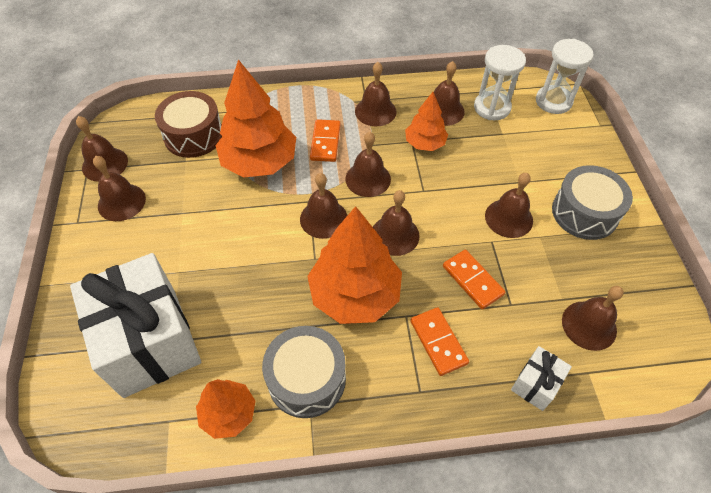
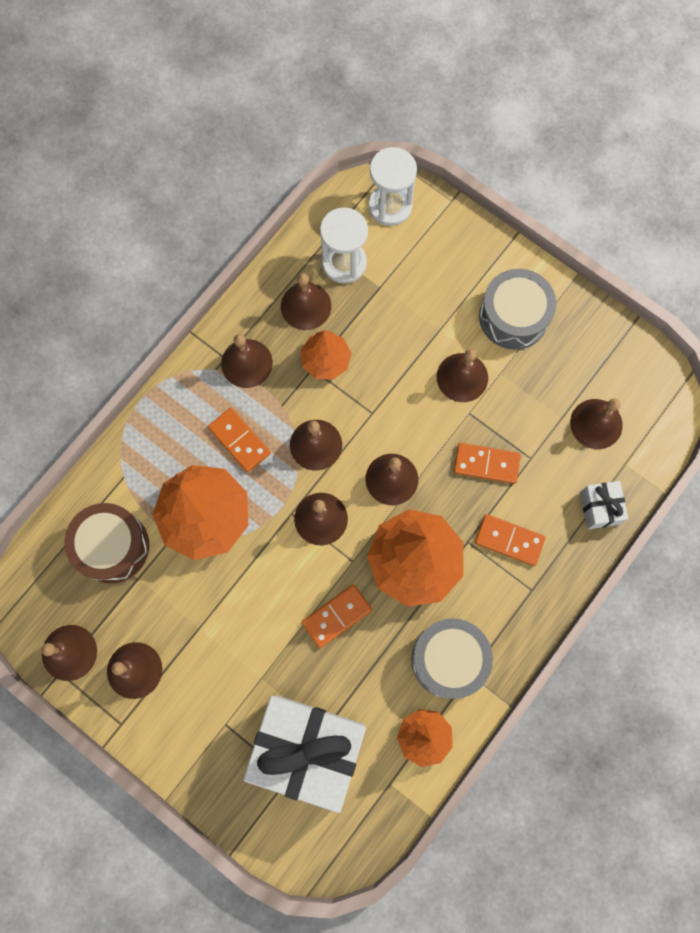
camera: 45 degrees left, 20 degrees up
none -> orange domino [302,584,372,648]

